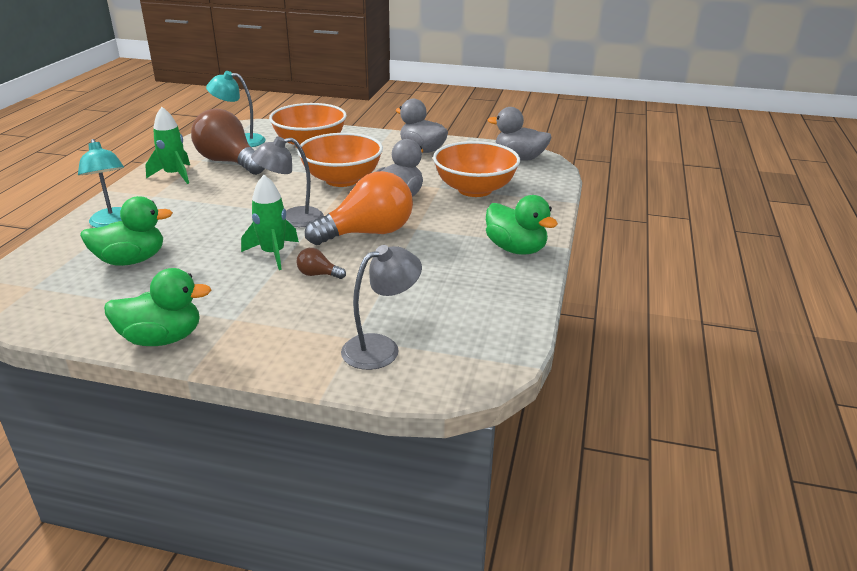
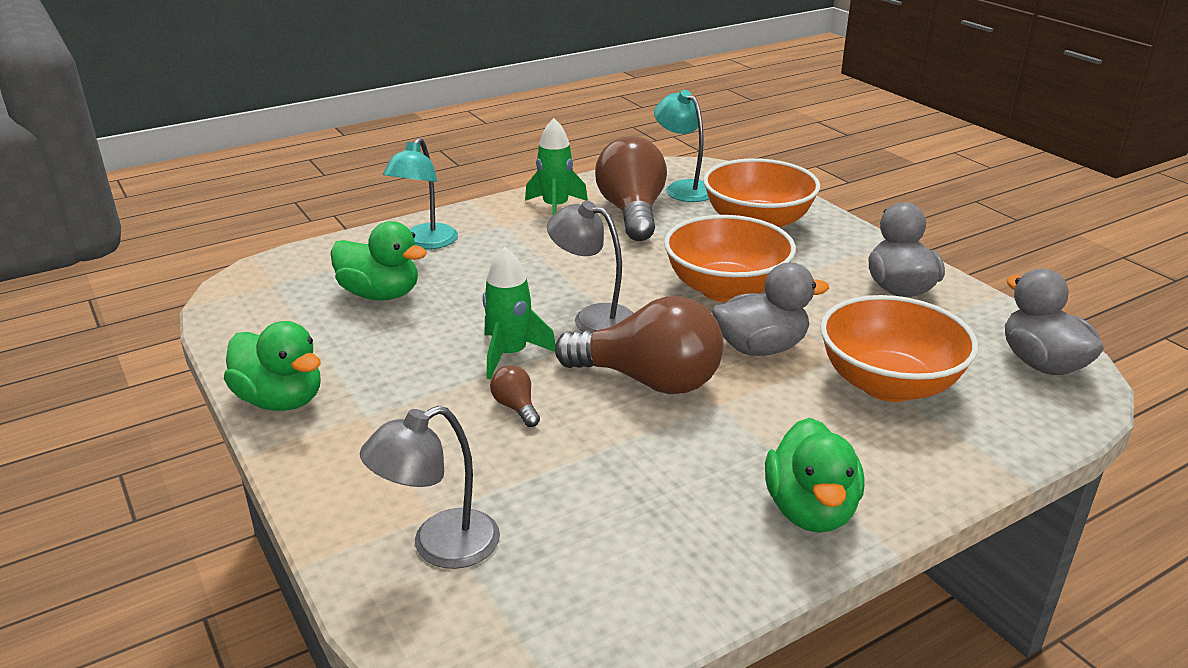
camera: 45 degrees right, 0 degrees up
orange light bulb [305,171,413,245] -> brown light bulb [555,296,724,394]
grey lamp [341,245,422,370] -> grey lamp turned 135 degrees clockwise [360,406,500,569]

